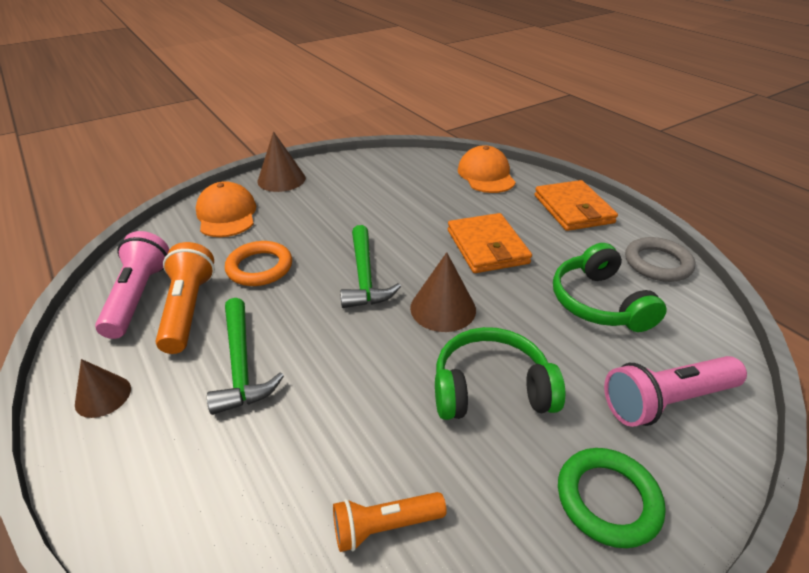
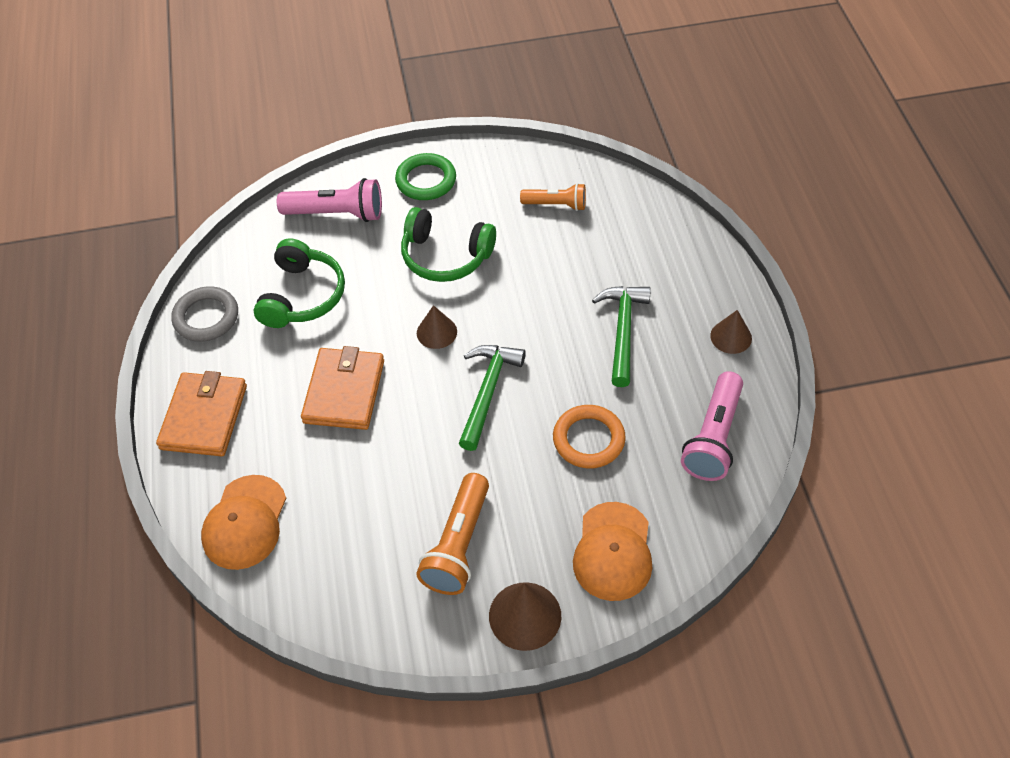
camera: 155 degrees left, 15 degrees up
orange flashlight [156,242,215,354] -> orange flashlight moved to [416,473,489,595]
brown cone [410,252,476,332] -> brown cone [417,305,457,349], size x0.66

